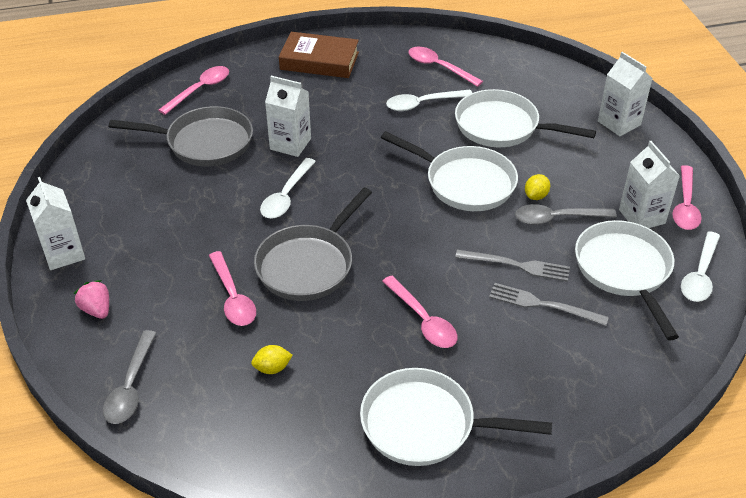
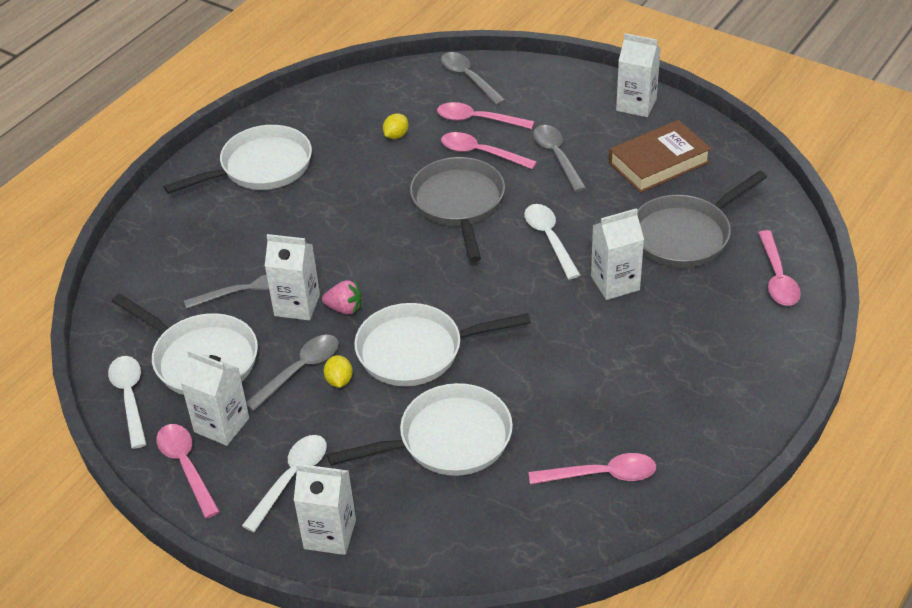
camera: 140 degrees right, 0 degrees up
pink strawberry [73,280,109,319] -> pink strawberry moved to [322,280,362,314]
brown book [279,32,359,78] -> brown book moved to [609,120,711,193]
pink spoon [382,276,458,348] -> pink spoon moved to [437,102,534,129]
white spoon [386,90,472,111] -> white spoon moved to [242,435,327,532]
grey fork [455,250,570,282] -> white carton [265,234,320,320]
none -> grey spoon [533,125,586,192]

